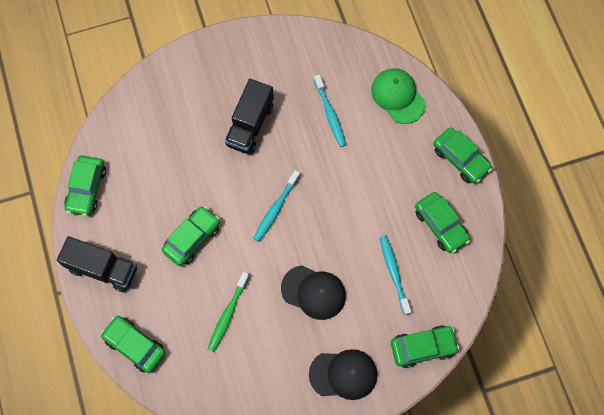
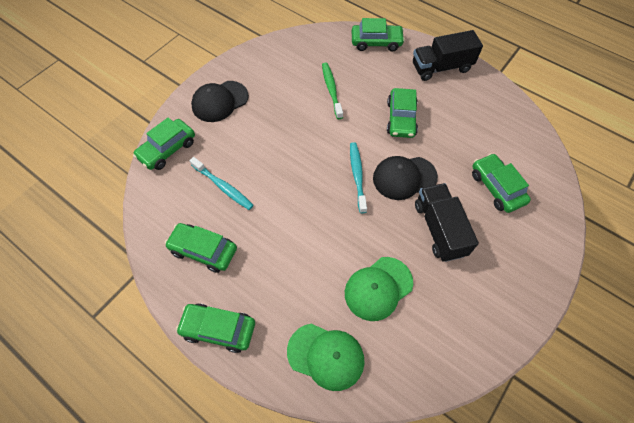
camera: 145 degrees right, 10 degrees down
green car [64,156,106,216] -> green car moved to [472,153,531,213]
black cap [281,265,346,320] -> black cap moved to [373,156,438,200]
turquoise toothbrush [314,75,346,147] -> green cap [345,257,413,321]

